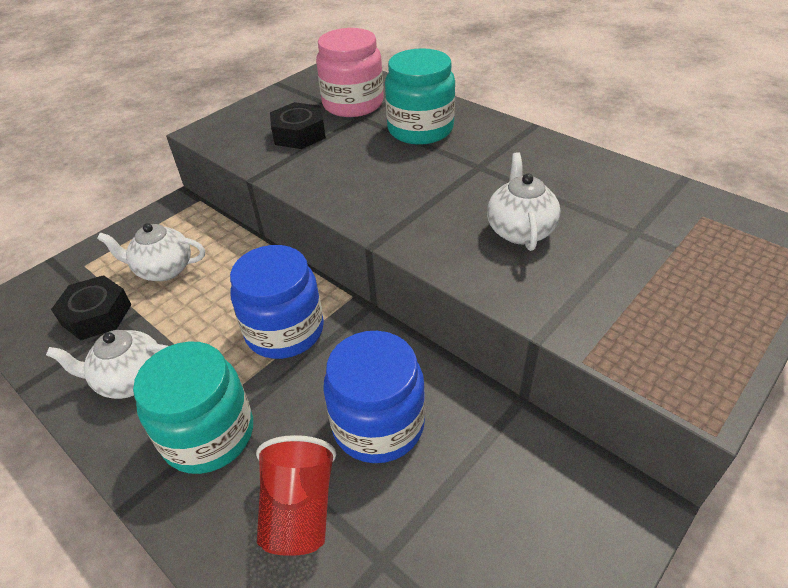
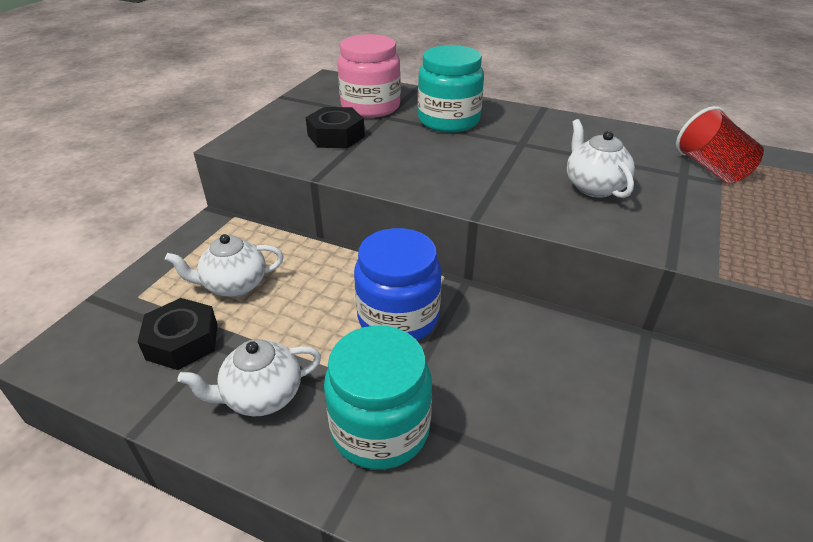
camera: 20 degrees left, 5 degrees down
red cup [256,435,336,556] -> red cup moved to [676,106,764,183]
blue jar [323,331,425,463] -> none

